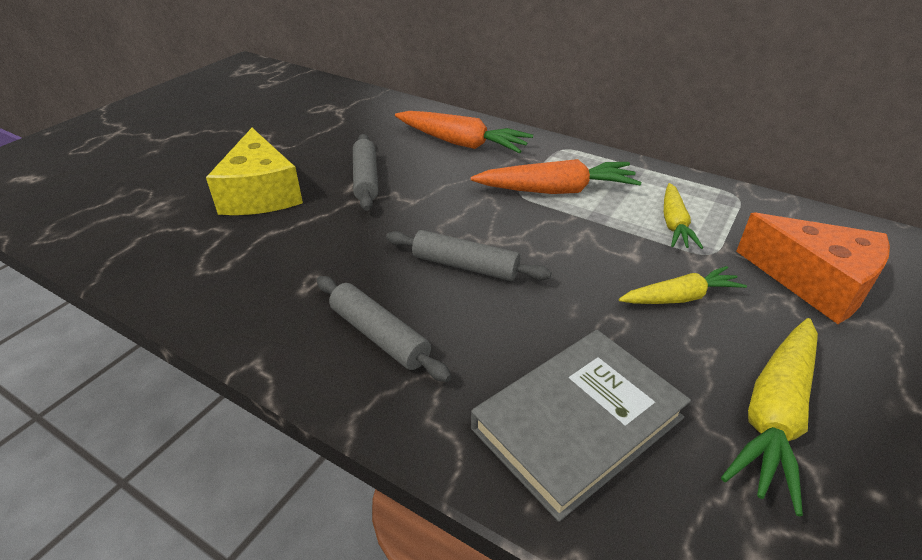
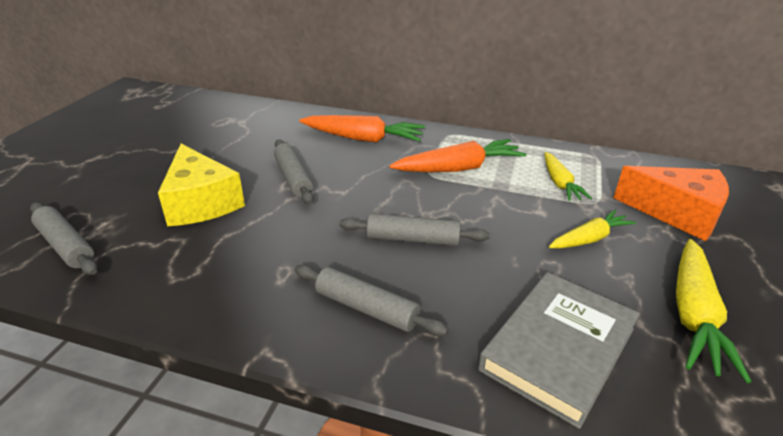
camera: 15 degrees left, 5 degrees down
none -> grey rolling pin [30,202,98,275]

